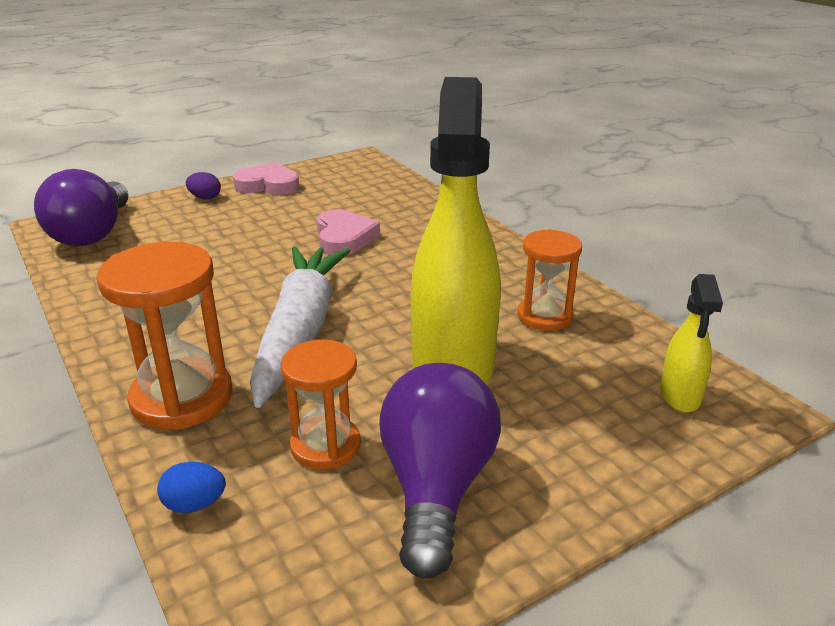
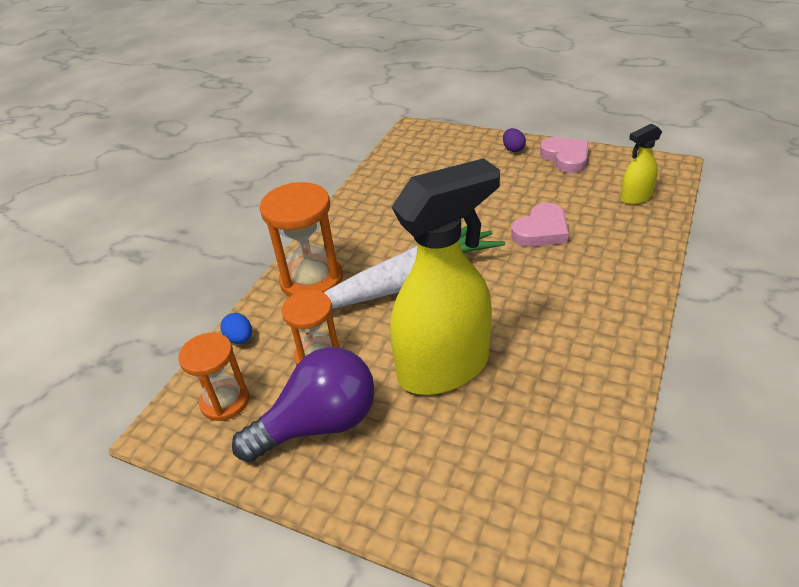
camera: 60 degrees right, 10 degrees up
purple light bulb [34,169,128,246] -> none
orange hourglass [518,229,582,331] -> orange hourglass moved to [178,333,249,421]
yellow spray bottle [660,274,723,413] -> yellow spray bottle moved to [620,123,662,205]

